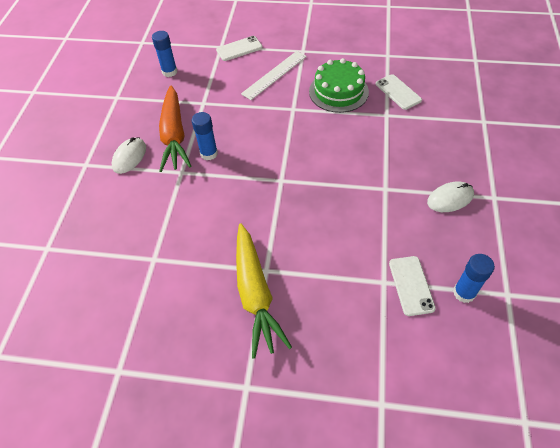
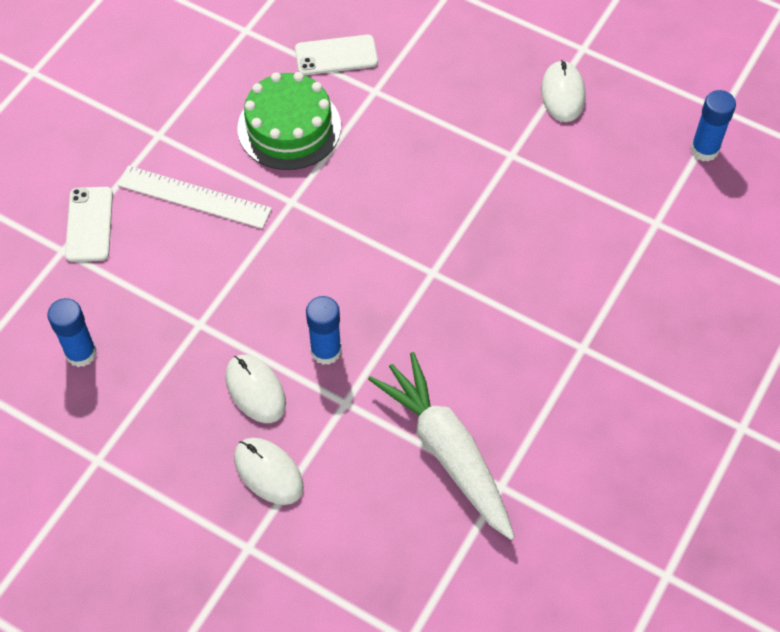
camera: 70 degrees left, 5 degrees up
orange carrot [159,86,191,172] -> white mouse [225,355,286,423]
yellow carrot [236,223,292,359] -> none
white ruler [241,51,307,100] -> white ruler turned 45 degrees counterclockwise [118,166,272,229]
white phone [389,256,436,316] -> none
none -> white carrot [368,352,515,540]

